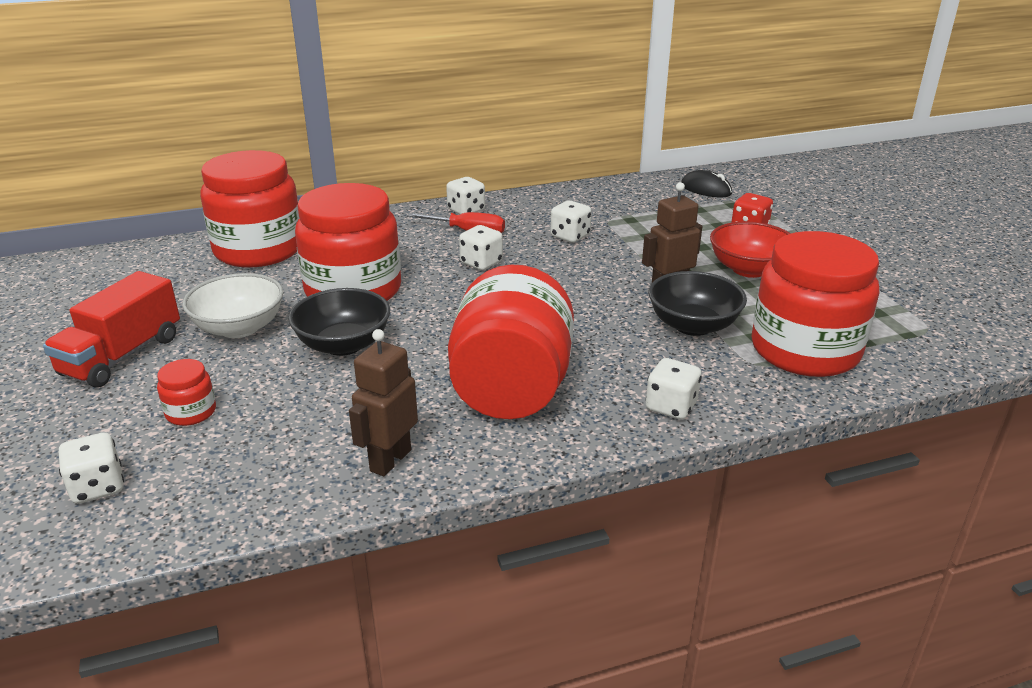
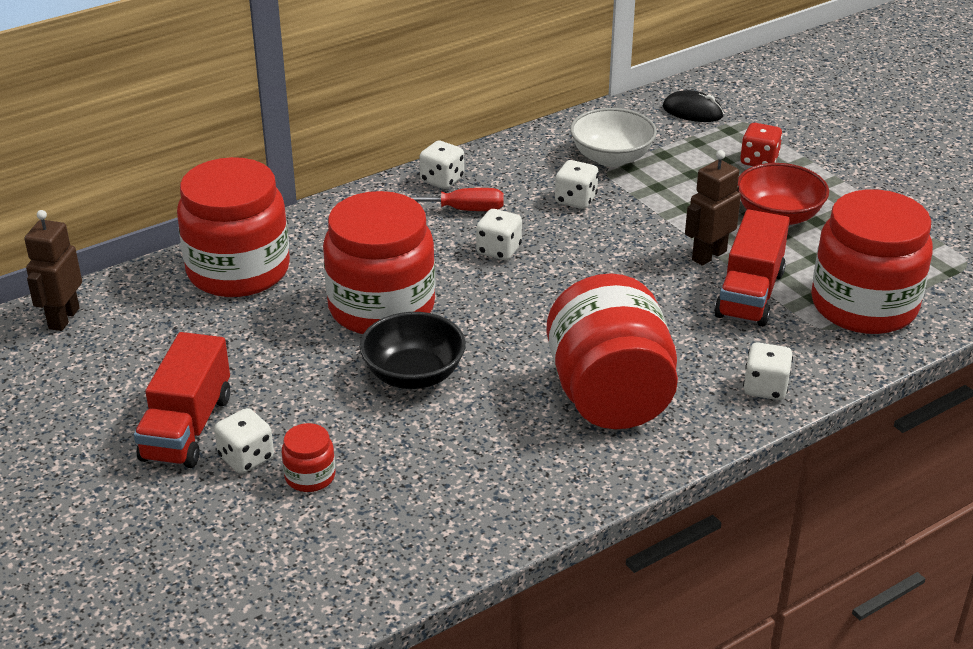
camera: 15 degrees left, 5 degrees up
white dice [59,432,124,504] -> white dice moved to [214,408,274,474]
white bowl [182,273,283,338] -> white bowl moved to [570,108,657,167]
brown robot [349,329,418,476] -> brown robot moved to [24,210,82,331]
black bowl [648,271,747,336] -> red truck [714,209,790,327]

